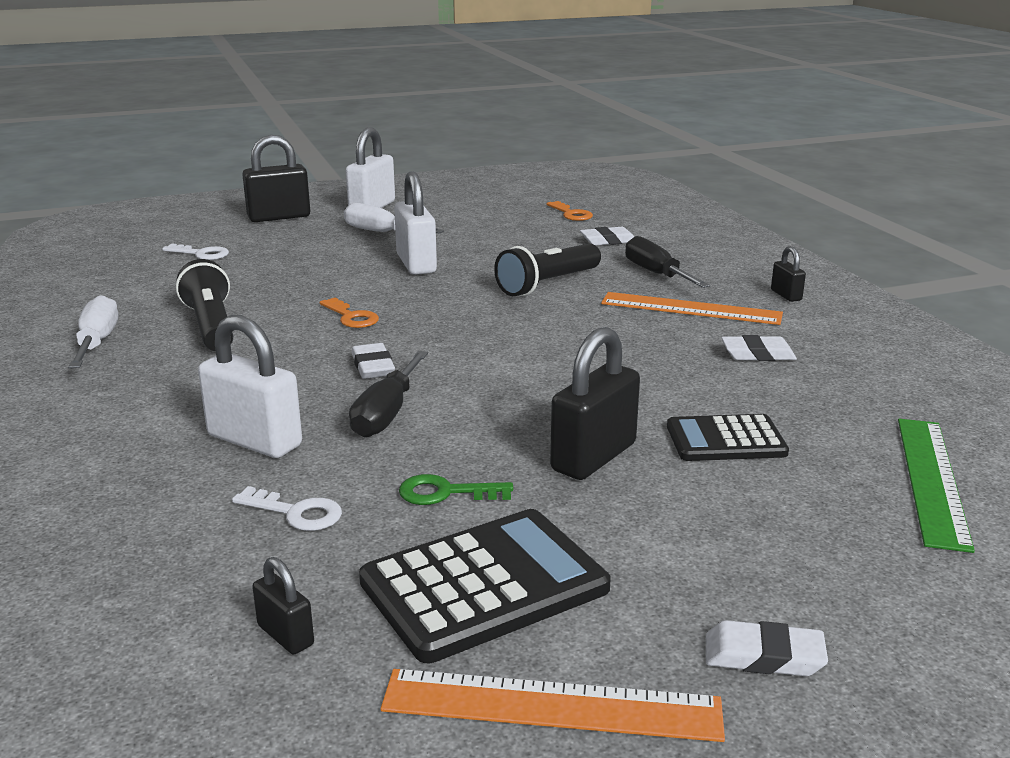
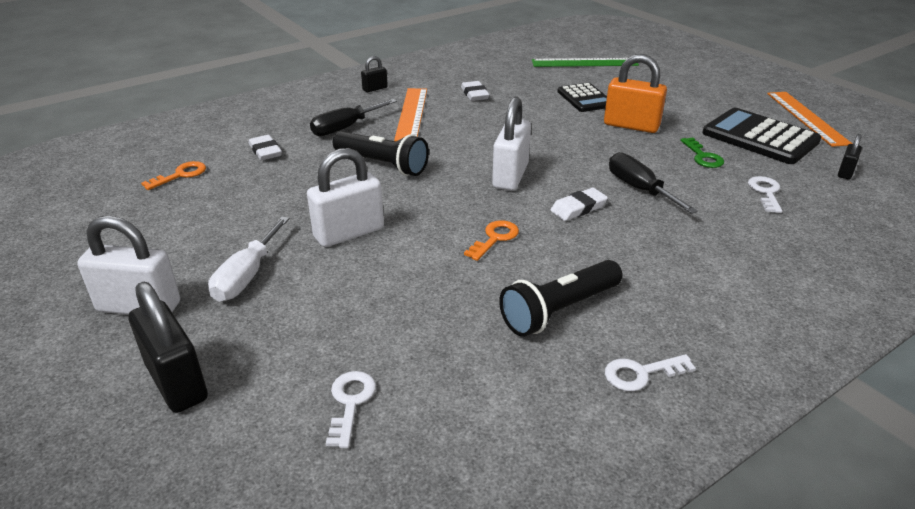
camera: 105 degrees left, 10 degrees up
white screwdriver [68,295,118,368] -> white key [605,354,696,391]
white padlock [198,315,302,458] -> white padlock moved to [492,97,531,191]
black screwdriver [349,351,428,438] -> black screwdriver turned 120 degrees counterclockwise [609,152,698,214]
black padlock [550,327,640,480] -> orange padlock [604,54,667,133]
white eraser [706,620,828,676] -> none

